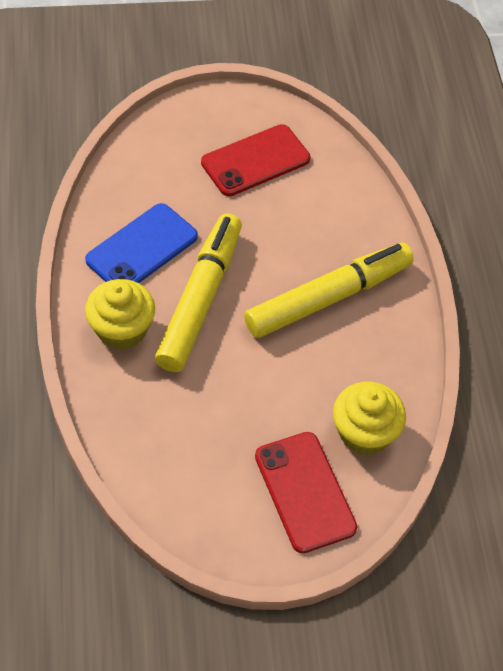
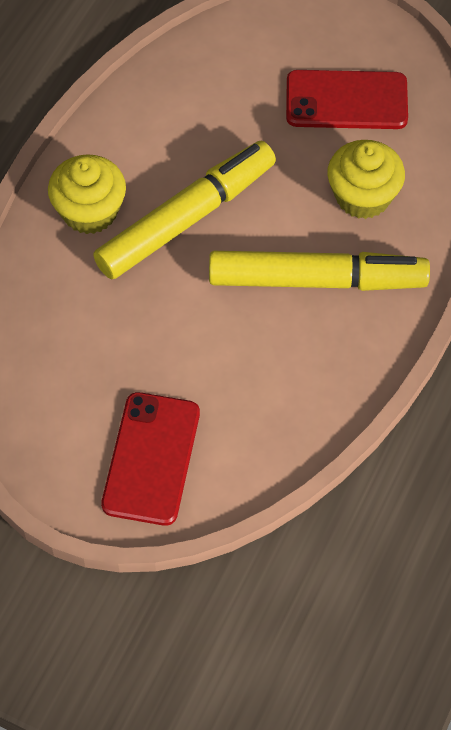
camera: 35 degrees right, 5 degrees up
blue phone [85,203,198,283] -> none
yellow cupcake [333,382,406,455] -> yellow cupcake moved to [327,140,405,219]

